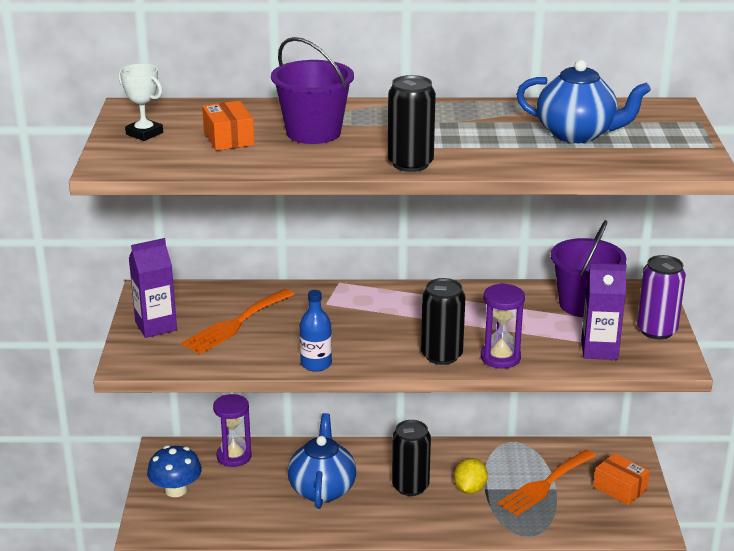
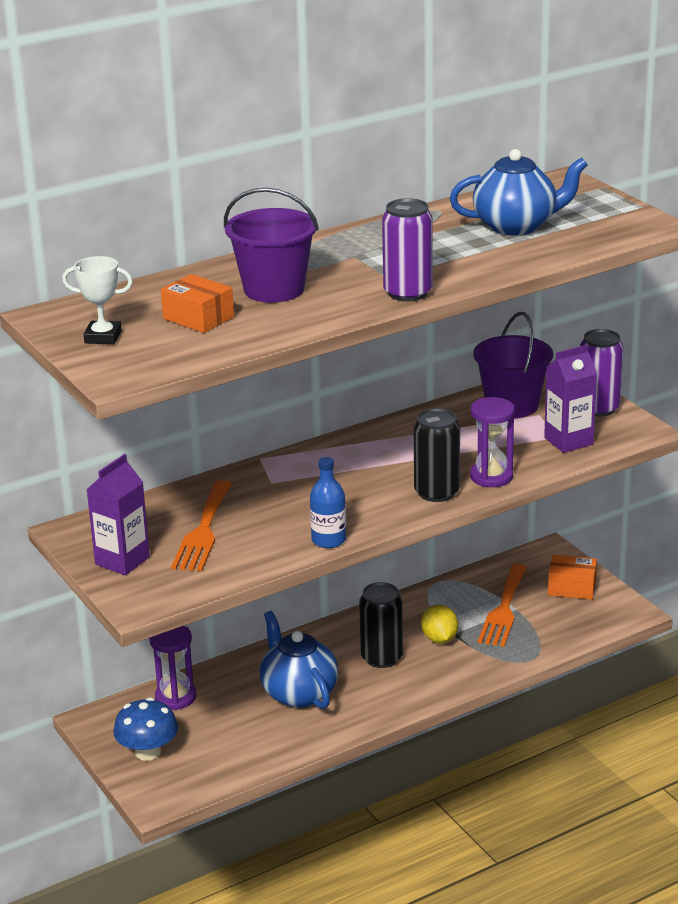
camera: 30 degrees left, 0 degrees up
black can [388,75,436,172] -> purple can [382,198,433,302]

